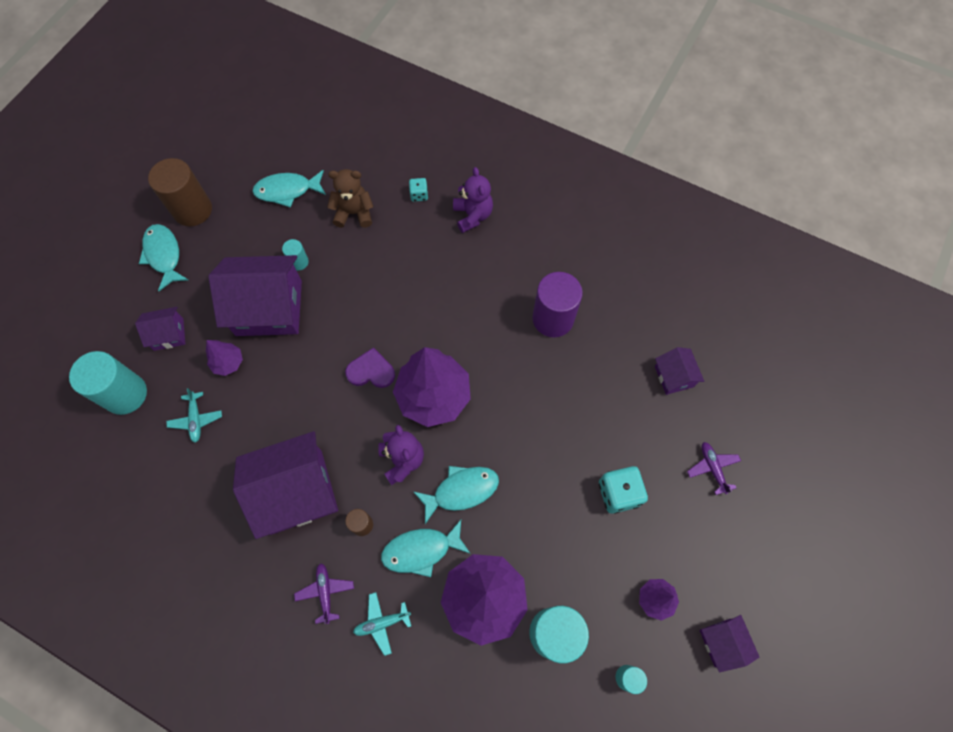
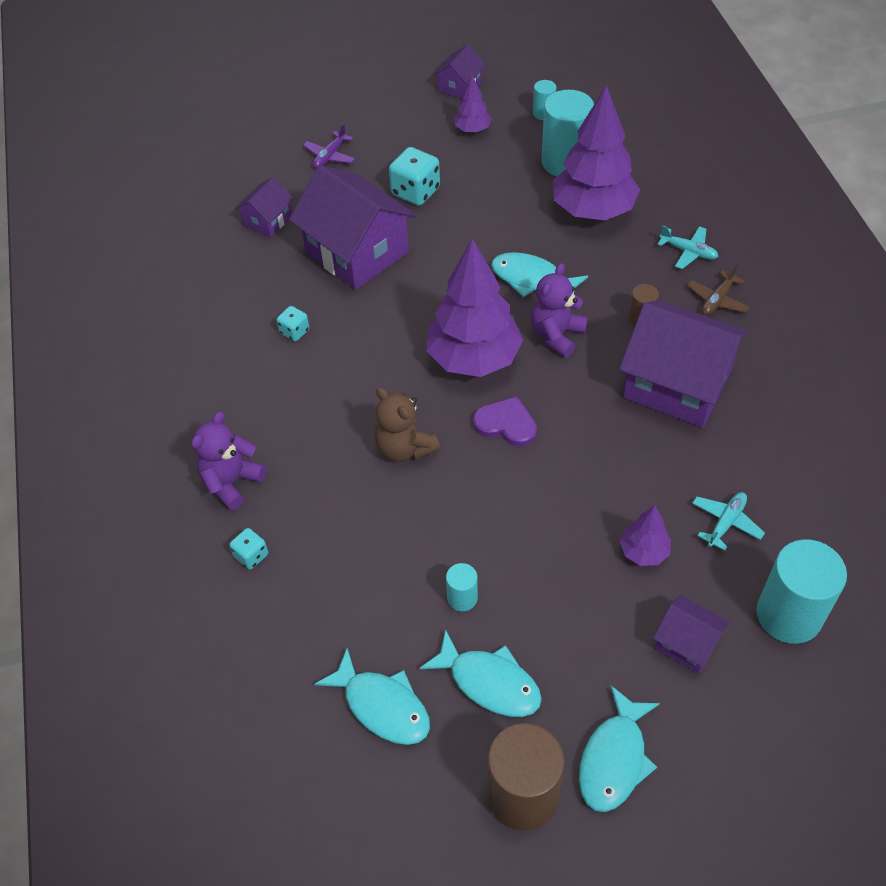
camera: 130 degrees left, 15 degrees down
purple house [208,255,302,336] -> purple house moved to [289,165,416,290]
purple plane [294,563,354,624] -> brown plane [687,264,750,315]
brown teddy bear [327,169,374,228] -> brown teddy bear moved to [375,387,440,462]
purple heart [345,347,395,388] -> purple heart turned 150 degrees clockwise [473,396,537,447]
turquoise fish [381,520,471,577] -> turquoise fish moved to [419,629,542,717]
purple cylinder [533,272,583,337] -> turquoise dice [277,306,309,341]

